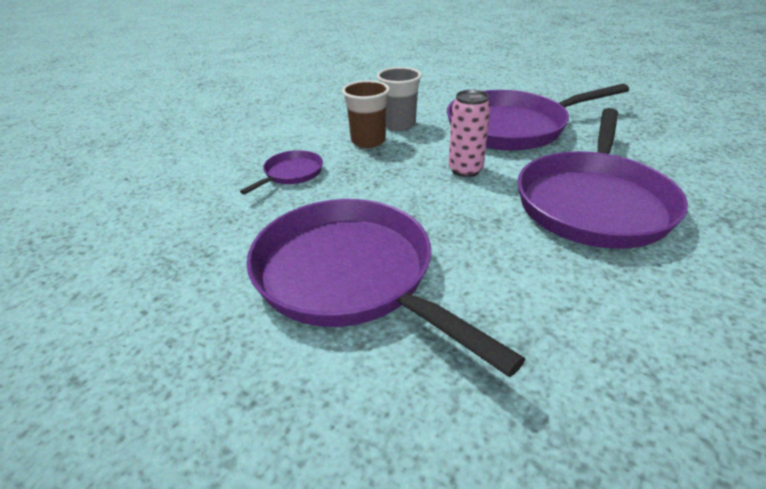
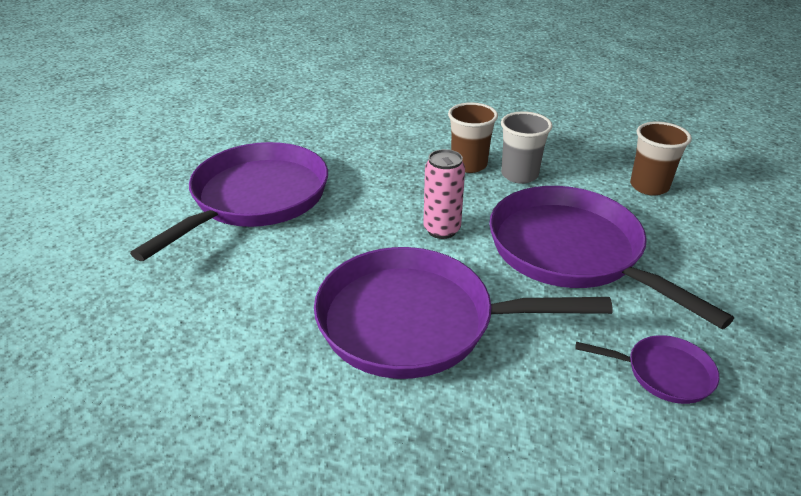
camera: 70 degrees right, 0 degrees up
purple pan [240,150,323,194] -> purple pan moved to [575,335,719,404]
none -> brown cup [630,121,692,196]

